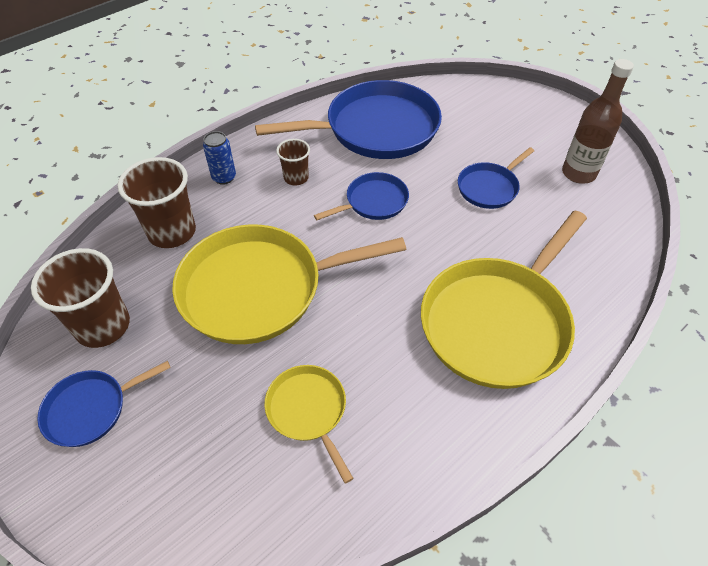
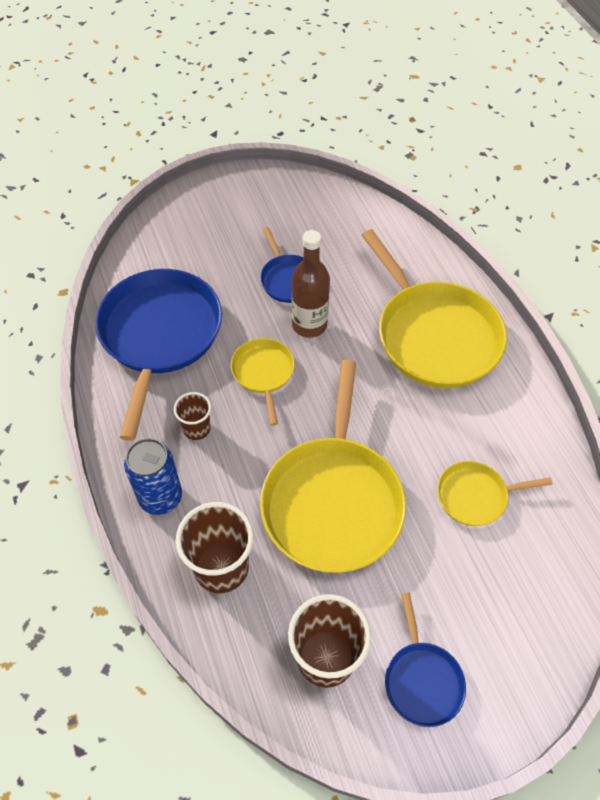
camera: 70 degrees left, 5 degrees up
blue can [203,131,236,185] -> blue can [124,438,182,515], size x1.53
blue pan [314,172,409,220] -> yellow pan [231,338,295,426]
brown bottle [562,59,634,184] -> brown bottle moved to [291,230,330,338]

